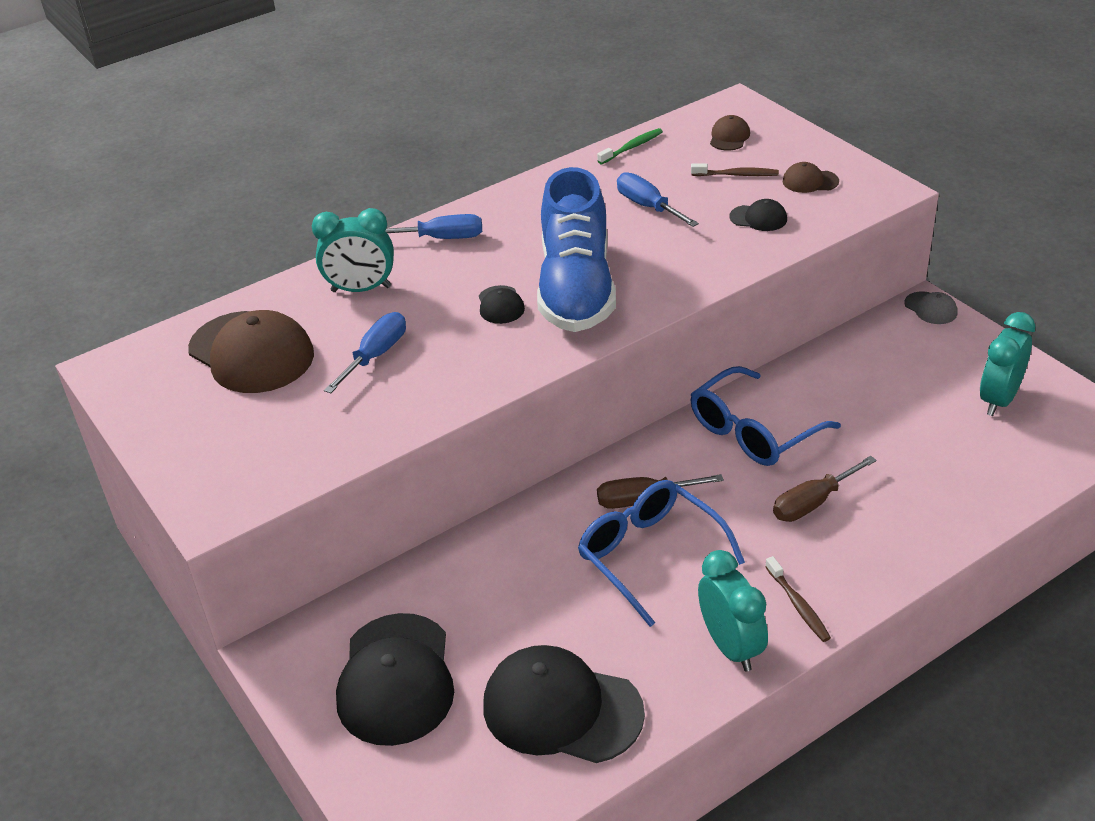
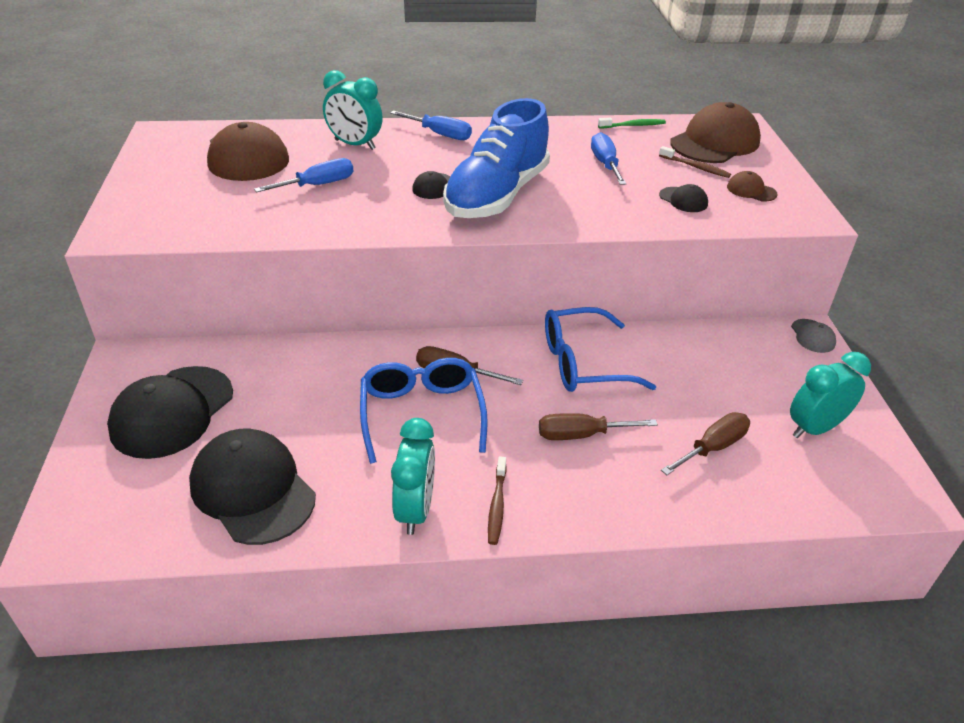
camera: 25 degrees right, 0 degrees up
brown cap [710,115,750,151] -> brown cap [670,102,761,163], size x2.22
none -> brown screwdriver [661,412,750,475]

